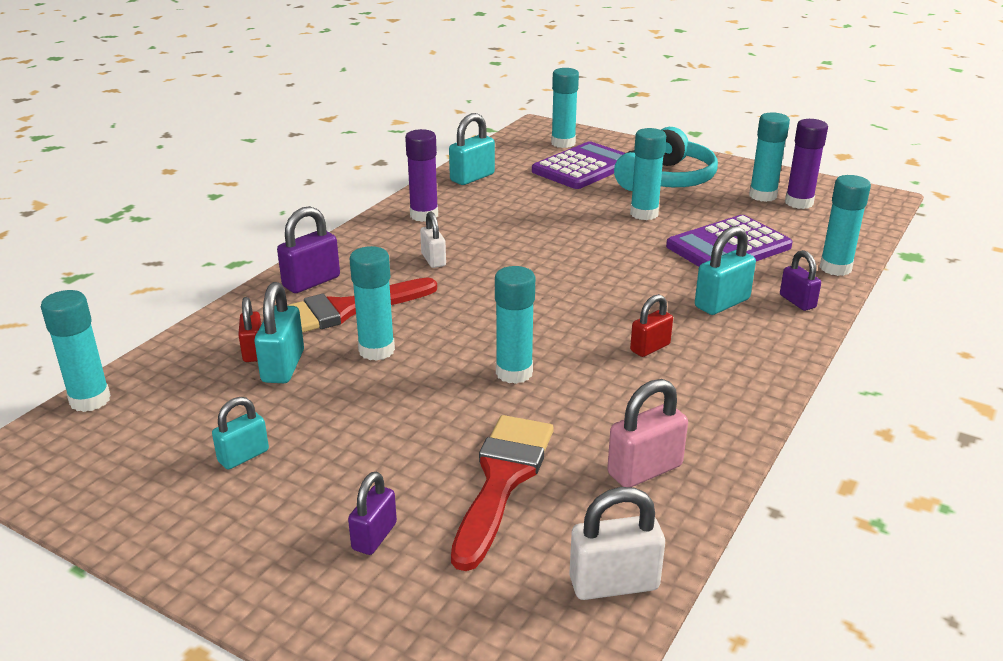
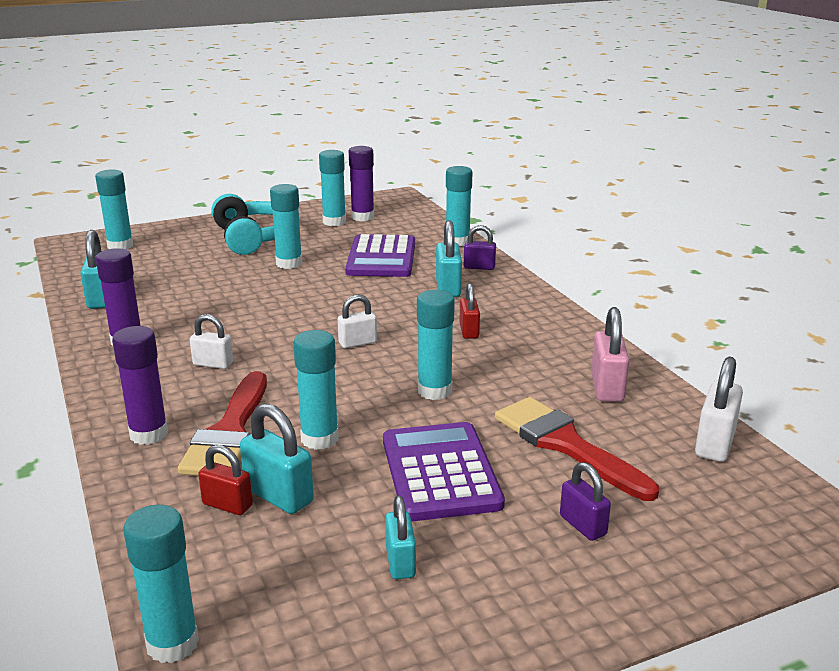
camera: 55 degrees left, 5 degrees down
purple padlock [277,206,340,293] -> purple glue stick [112,326,168,445]
purple calculator [532,141,625,189] -> purple calculator moved to [383,422,505,521]
none -> white padlock [338,295,377,348]

